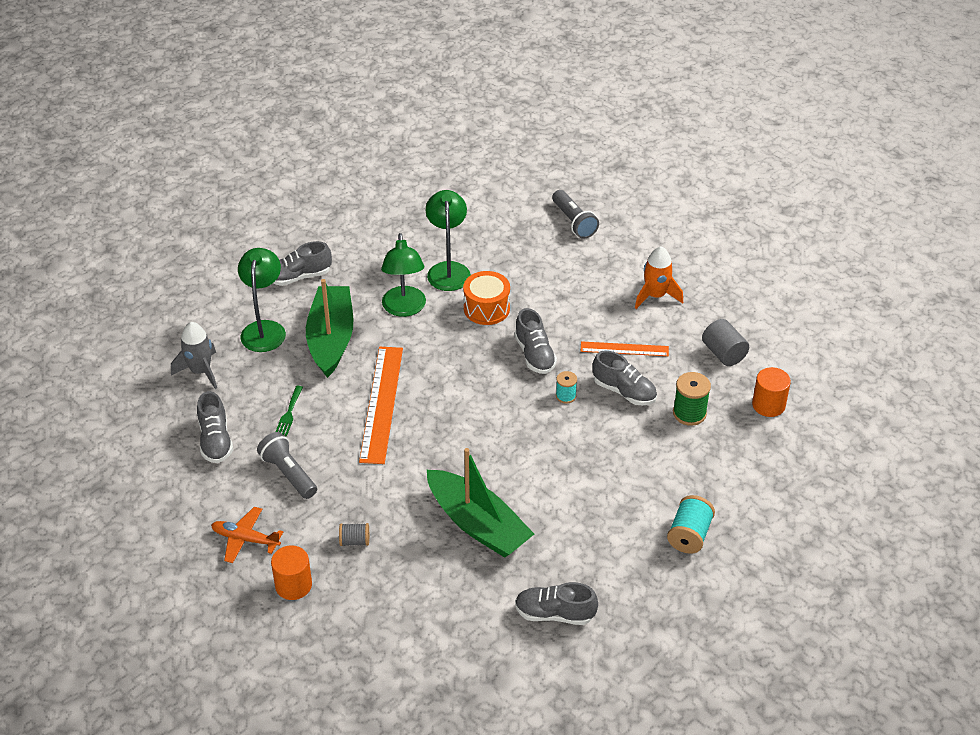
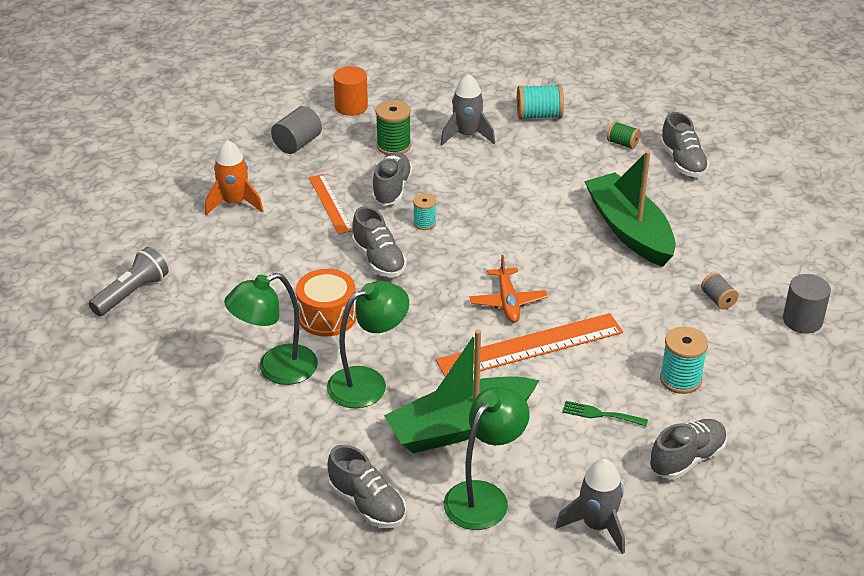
camera: 115 degrees left, 5 degrees down
orange plane [211,507,283,563] -> orange plane moved to [469,255,548,323]
green lamp [238,248,286,352] -> green lamp turned 150 degrees clockwise [444,387,529,530]
grey flashlight [257,432,317,499] -> turquoise spool [660,326,708,394]
orange cylinder [271,545,312,600] -> grey cylinder [783,274,831,333]
green fork [275,386,303,436] -> green fork turned 150 degrees counterclockwise [562,401,648,426]
green boat [427,448,534,558] -> green boat turned 45 degrees counterclockwise [584,150,676,267]
grey shoe [514,308,557,374] -> grey shoe turned 105 degrees clockwise [352,206,407,277]
none -> grey rocket [441,74,495,145]
none -> green spool [607,121,640,149]

